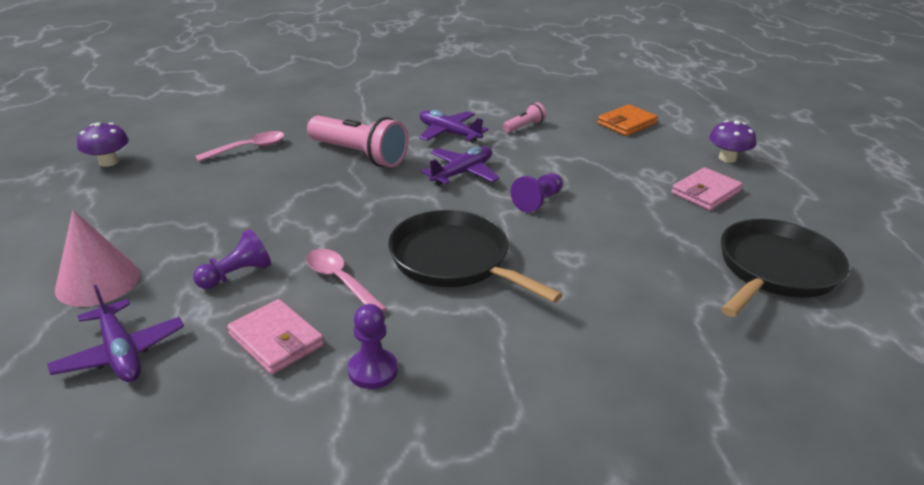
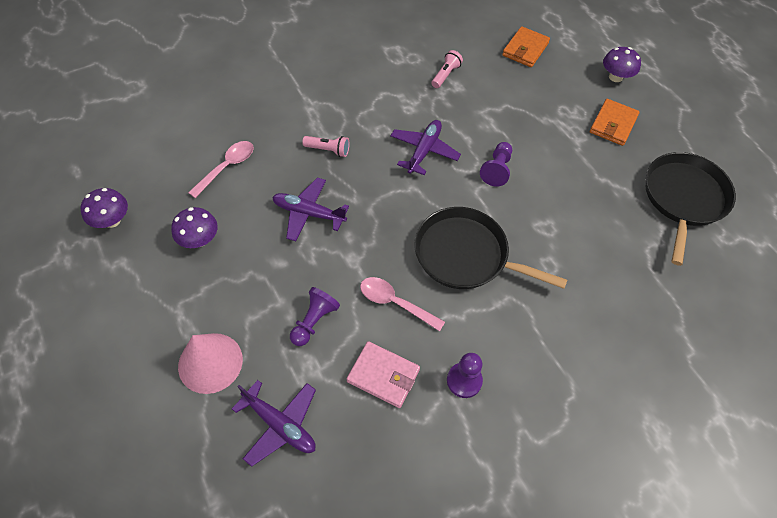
camera: 20 degrees left, 25 degrees up
pink flashlight [307,116,409,167] -> pink flashlight [302,136,350,157], size x0.48
purple plane [419,110,489,143] -> purple plane moved to [272,177,349,241]
pink wallet [671,167,743,210] -> orange wallet [590,99,640,146]
none -> purple mushroom [171,207,218,248]

